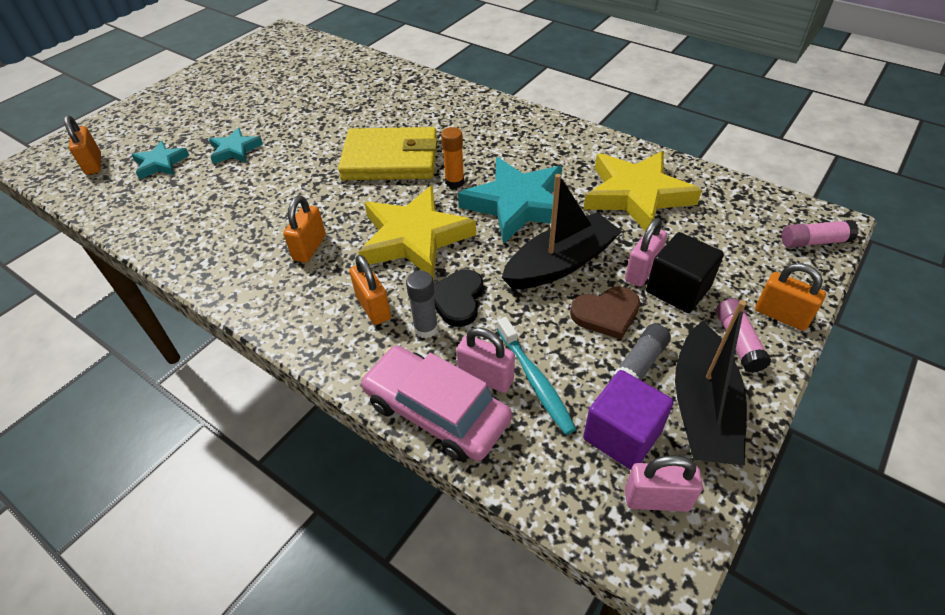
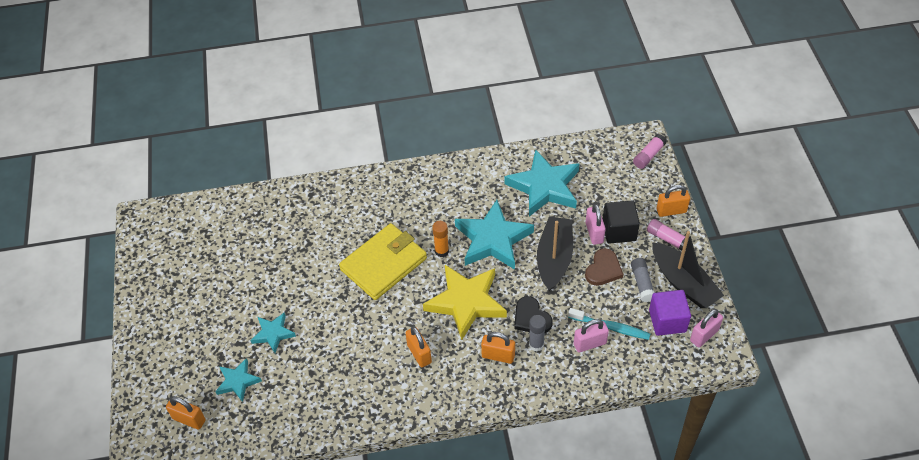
camera: 45 degrees left, 5 degrees up
pink car [361,346,512,462] -> none
yellow star [583,151,702,231] -> turquoise star [504,150,579,216]

